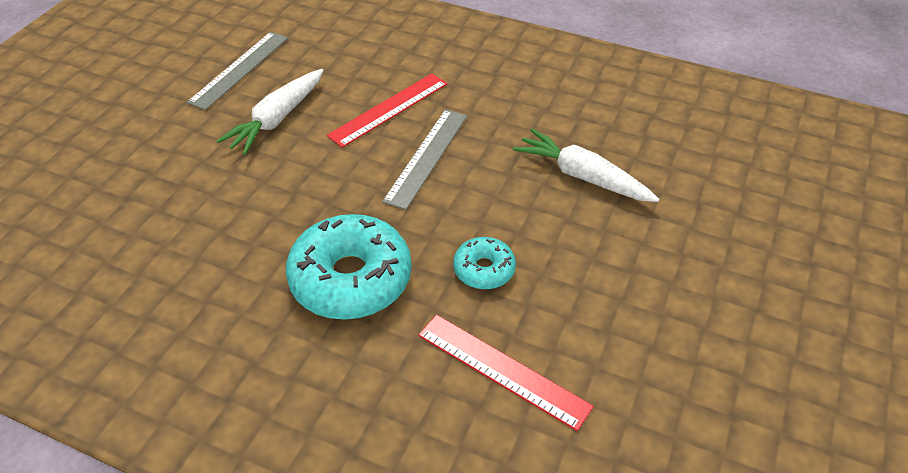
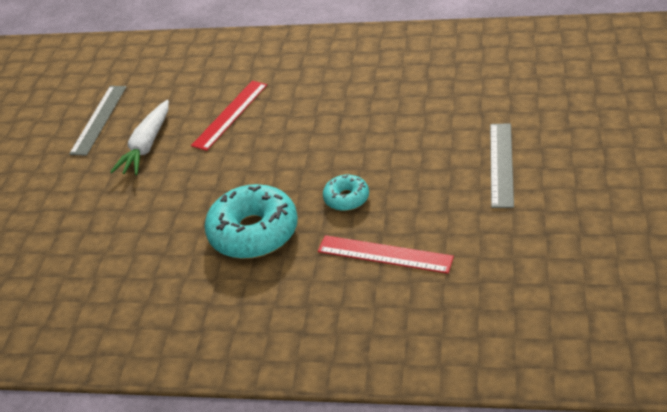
camera: 10 degrees left, 5 degrees down
grey ruler [382,109,467,210] -> grey ruler moved to [490,123,514,208]
white carrot [513,129,660,202] -> none

